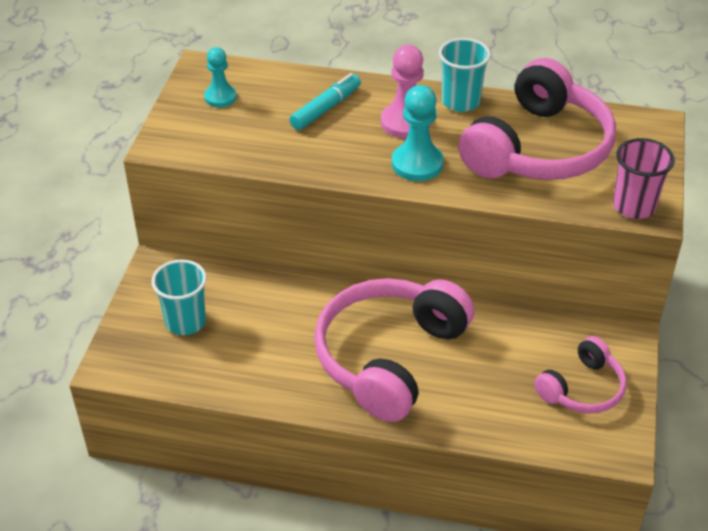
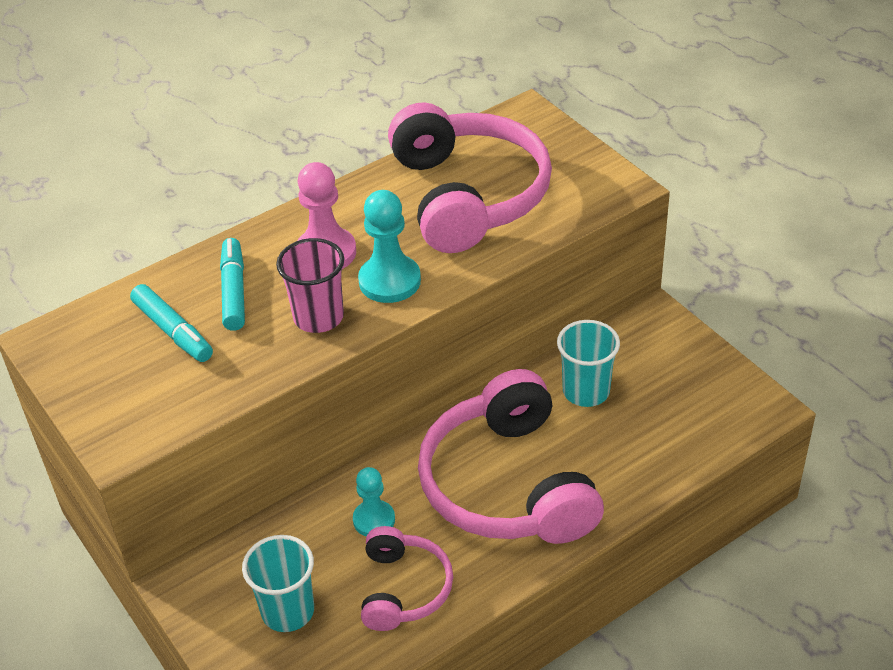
camera: 45 degrees left, 0 degrees up
turquoise pawn [204,47,237,107] -> turquoise pawn moved to [353,467,395,537]
turquoise cup [439,38,491,112] -> turquoise cup moved to [557,320,620,407]
pink headphones [534,336,626,414] -> pink headphones moved to [361,526,453,631]
pink cup [613,138,675,219] -> pink cup moved to [276,238,344,333]
none -> turquoise marker [130,284,213,362]

